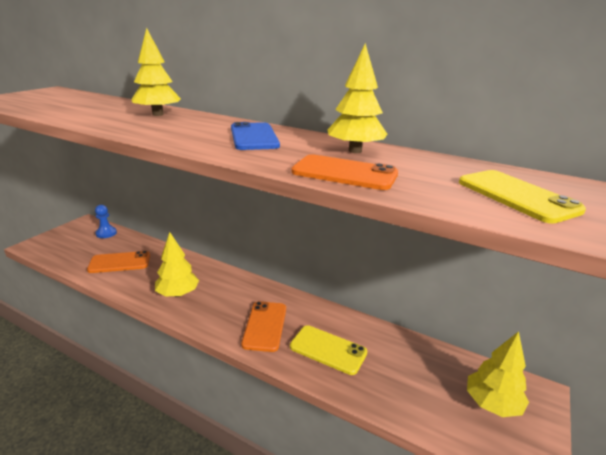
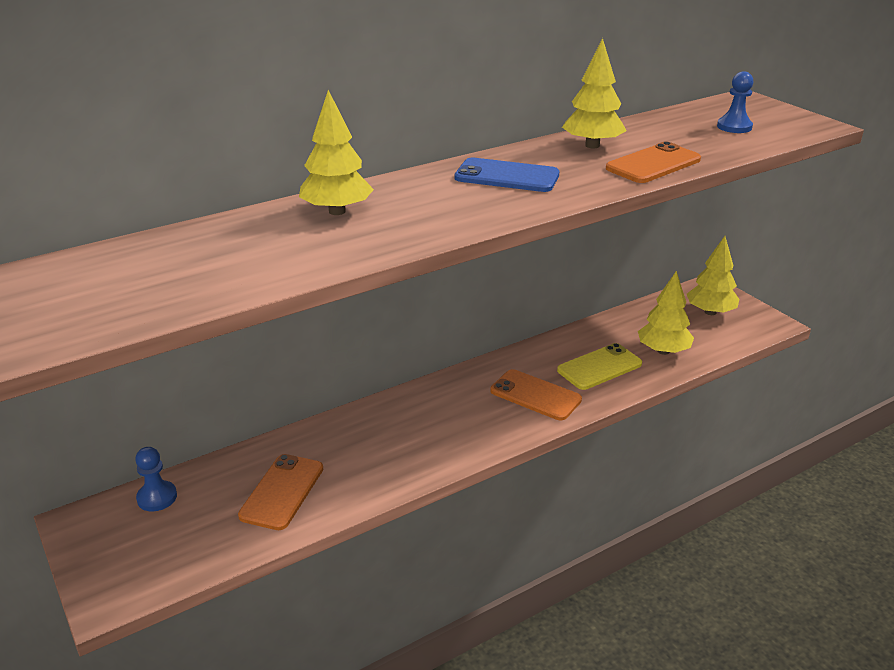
camera: 60 degrees left, 5 degrees up
yellow tree [155,232,199,297] -> yellow tree moved to [638,271,694,355]
yellow phone [459,170,586,224] -> blue pawn [717,71,753,133]

